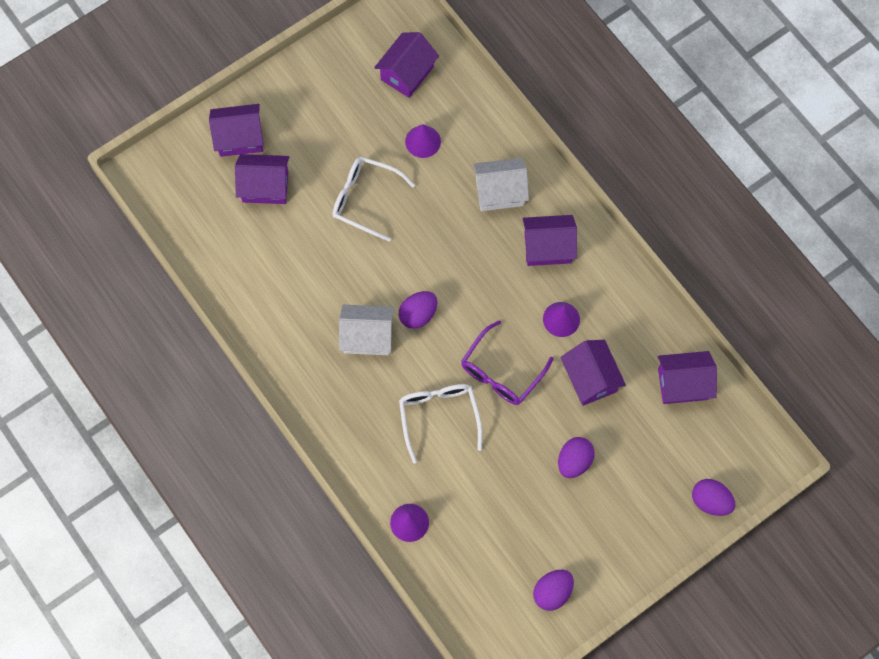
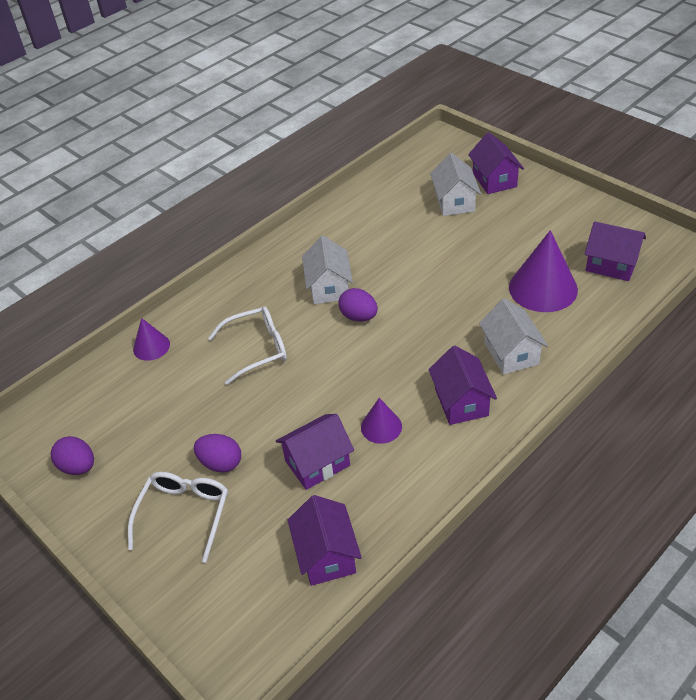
camera: 85 degrees right, 25 degrees down
purple house [235,154,289,204] -> white house [430,153,481,216]
white glasses [332,157,415,242] -> white glasses moved to [128,472,228,563]
purple cone [405,124,441,158] -> purple cone [509,230,578,312], size x1.86
purple glasses [461,320,554,405] -> none
purple egg [692,479,735,516] -> none

